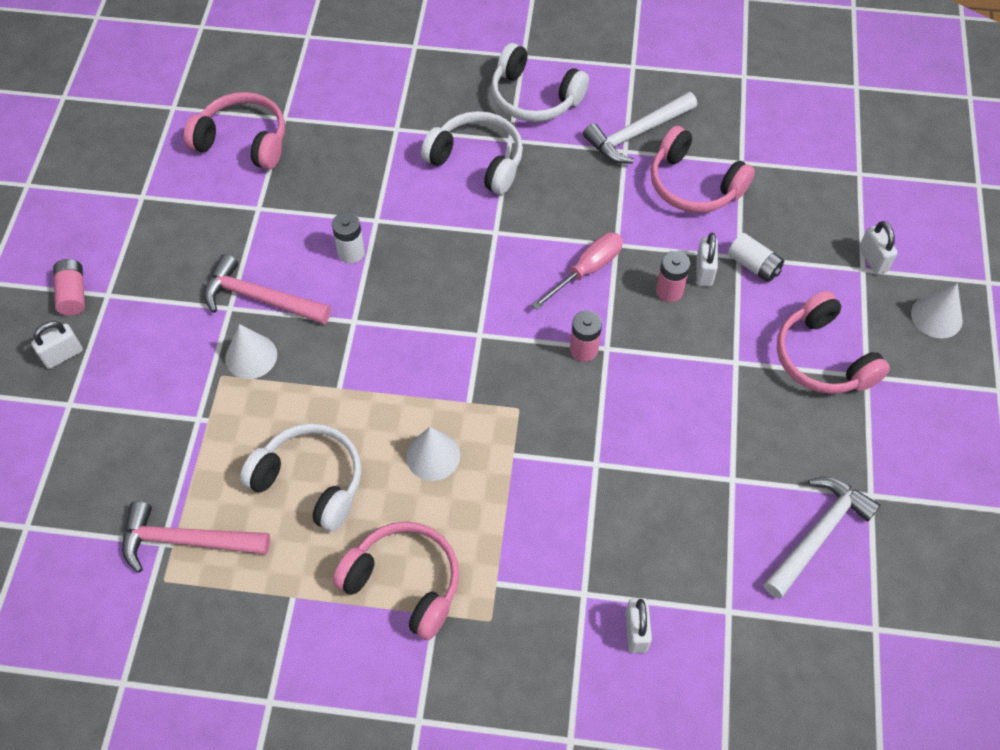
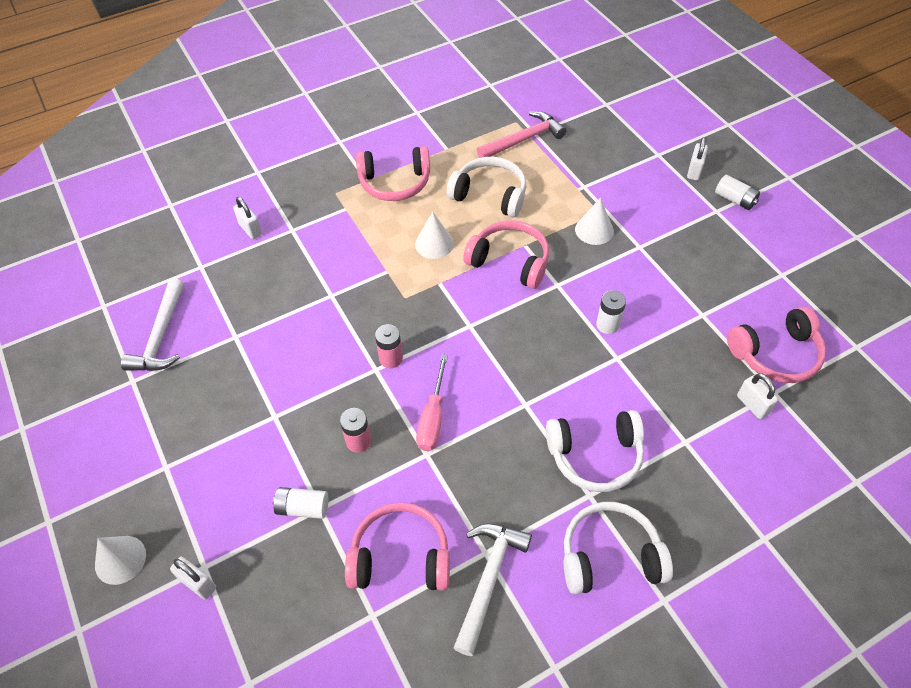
camera: 145 degrees right, 5 degrees down
pink battery [53,259,85,316] -> white battery [715,175,760,210]
pink hammer [204,254,331,324] -> none
white headphones [240,423,362,532] -> white headphones turned 150 degrees counterclockwise [447,157,526,217]
white padlock [696,233,718,286] -> white padlock moved to [737,373,778,419]
pink headphones [777,291,890,394] -> pink headphones moved to [463,220,549,289]

